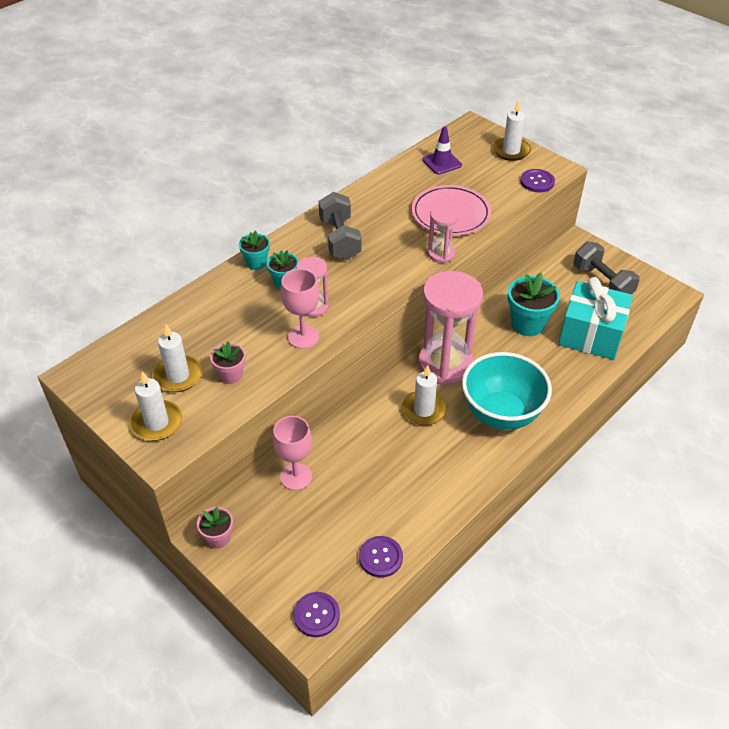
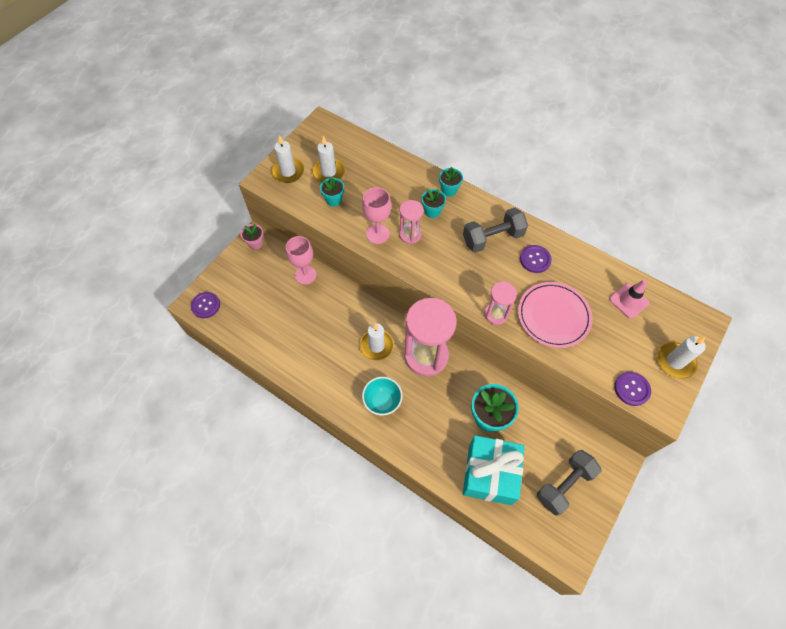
camera: 80 degrees right, 15 degrees up
pink flower pot [210,341,245,384] -> turquoise flower pot [320,177,344,207]
purple button [359,536,403,578] -> purple button moved to [520,245,552,273]
purple traffic cone [422,126,462,175] -> pink traffic cone [609,279,650,319]
turquoise bowl [462,352,552,430] -> turquoise bowl [362,377,403,416], size x0.57

